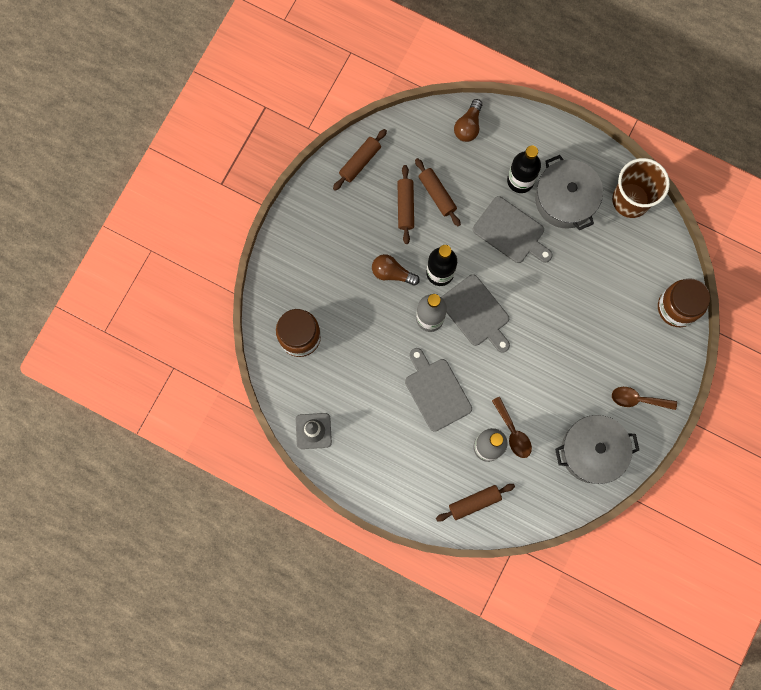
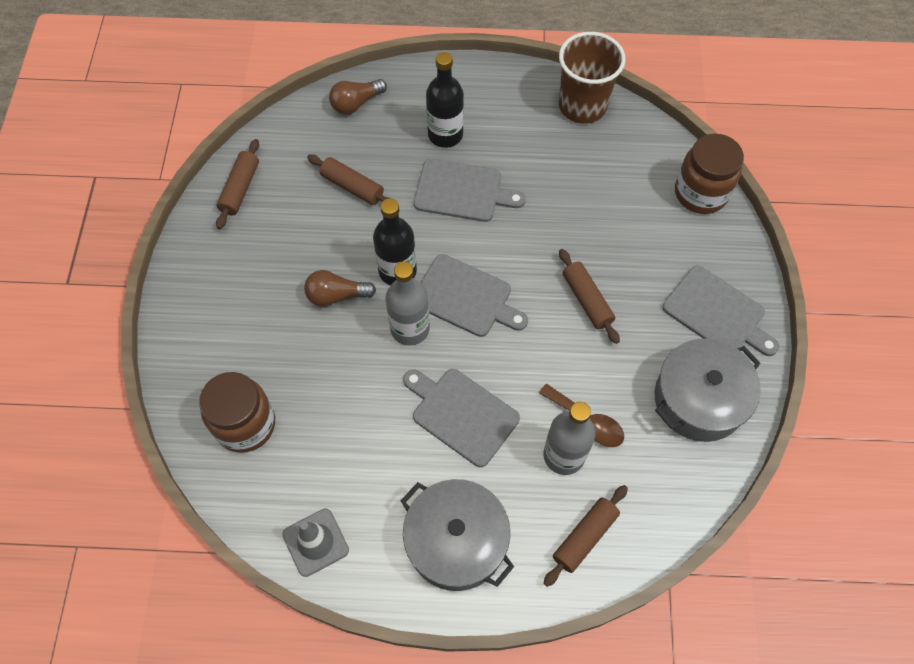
camera: 25 degrees left, 15 degrees down
brown rolling pin [397,165,414,244] -> brown rolling pin moved to [559,249,620,344]
brown light bulb [454,99,482,142] -> brown light bulb turned 60 degrees clockwise [329,79,387,115]
grey pot [535,155,603,230] -> grey pot moved to [401,479,514,591]
brown spoon [612,387,677,410] -> grey cutting board [662,266,779,356]

